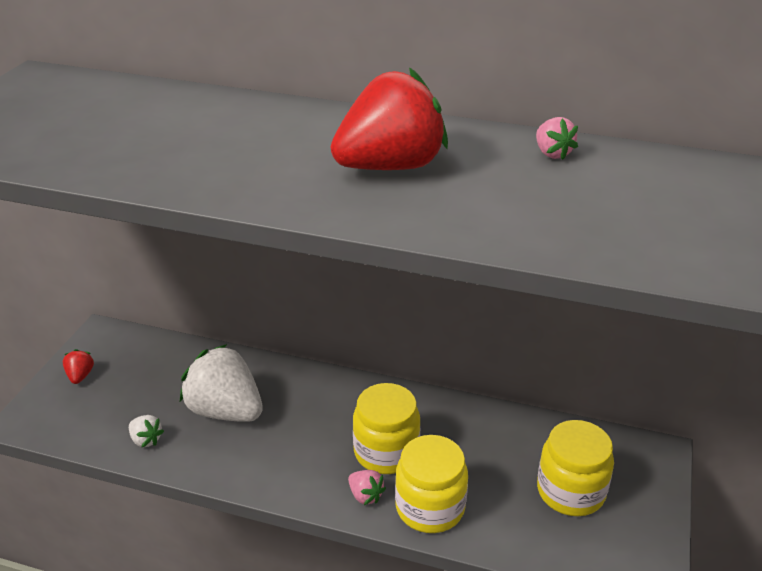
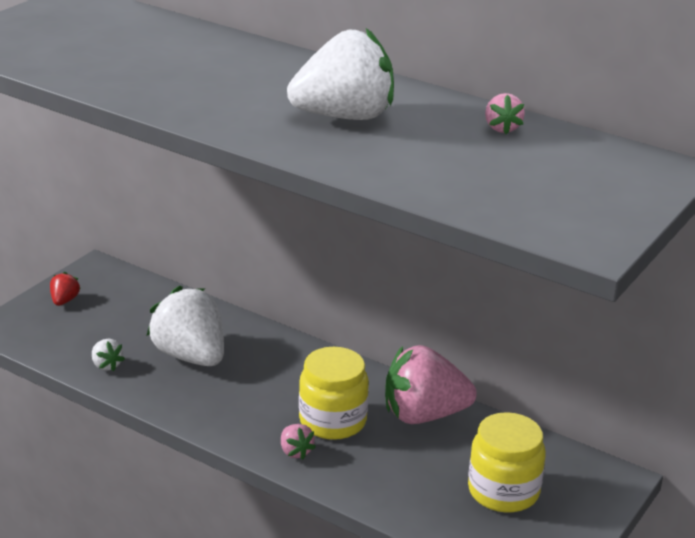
camera: 15 degrees right, 5 degrees down
red strawberry [331,67,448,170] -> white strawberry [287,28,394,120]
yellow jar [395,435,468,533] -> none
none -> pink strawberry [385,345,477,424]

